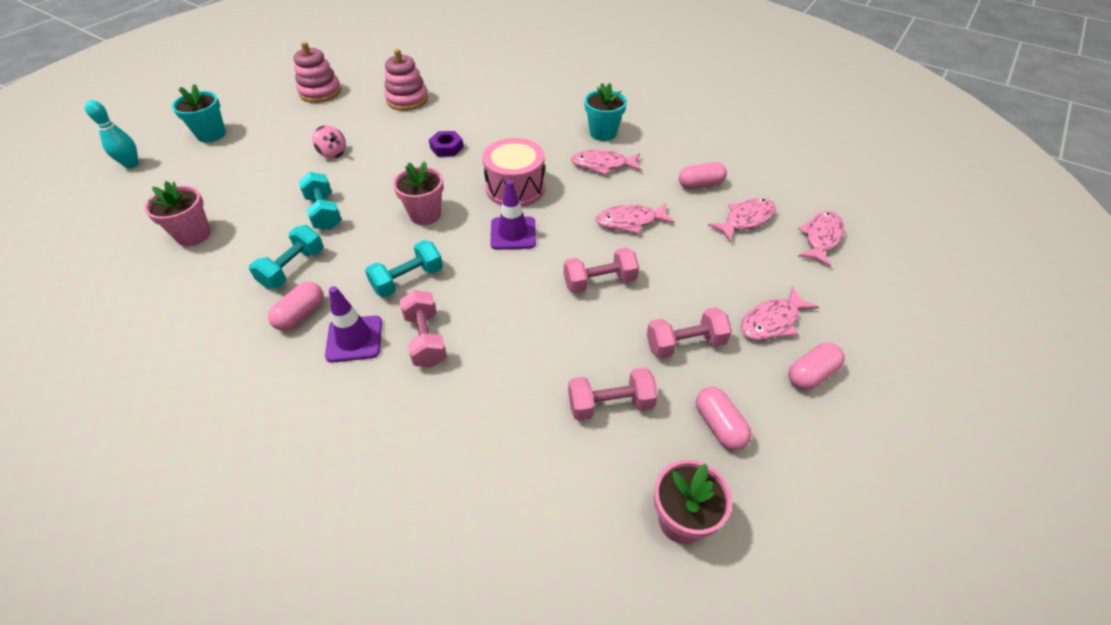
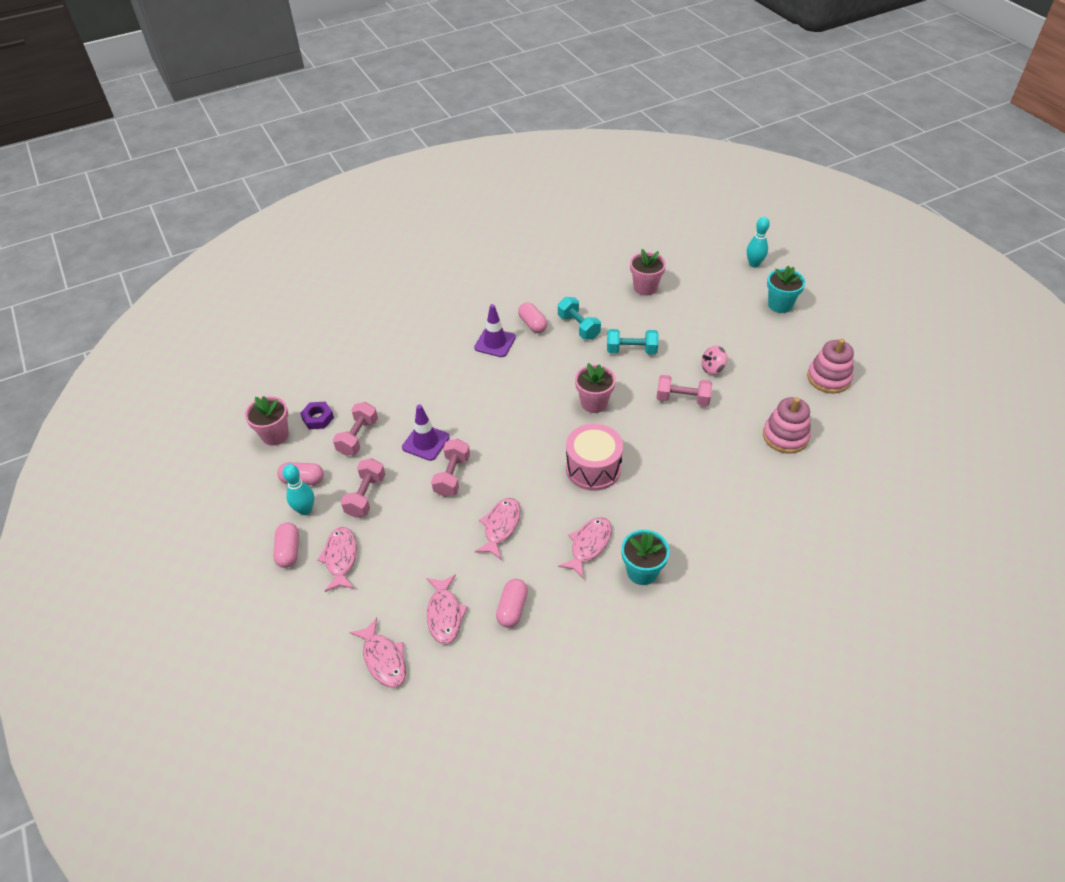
camera: 120 degrees right, 0 degrees up
turquoise dumbbell [365,240,443,298] -> none
pink dumbbell [399,290,447,367] -> pink dumbbell moved to [656,375,712,406]
purple nut [429,131,464,157] -> purple nut moved to [300,402,334,429]
purple traffic cone [490,180,536,250] -> purple traffic cone moved to [402,405,450,461]
none -> turquoise bowling pin [282,464,314,515]

